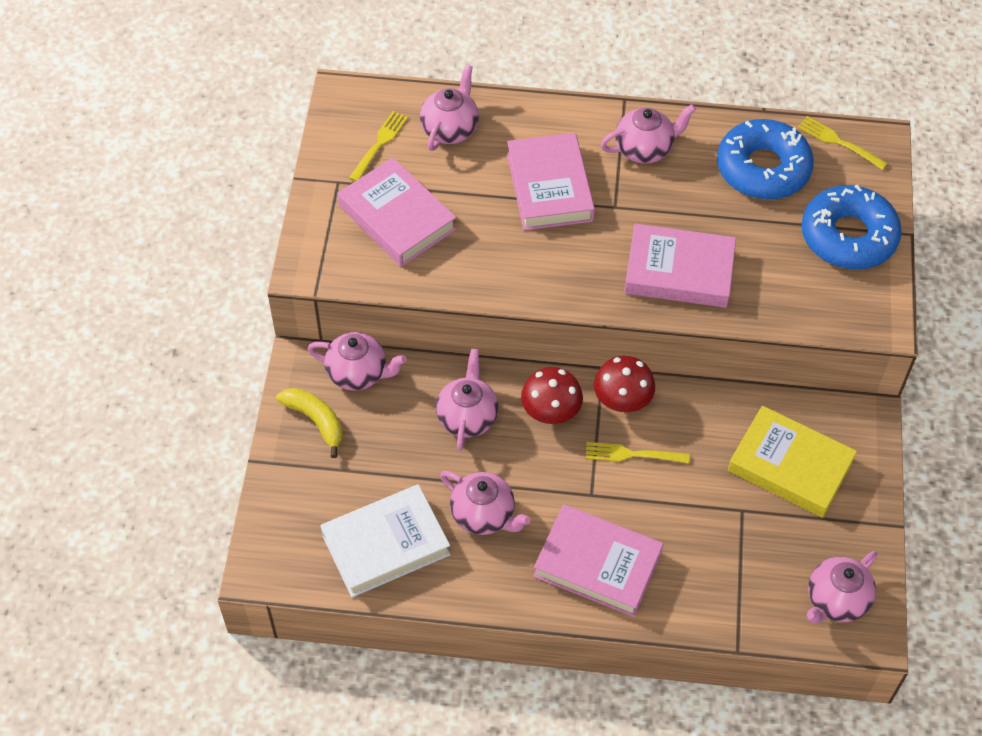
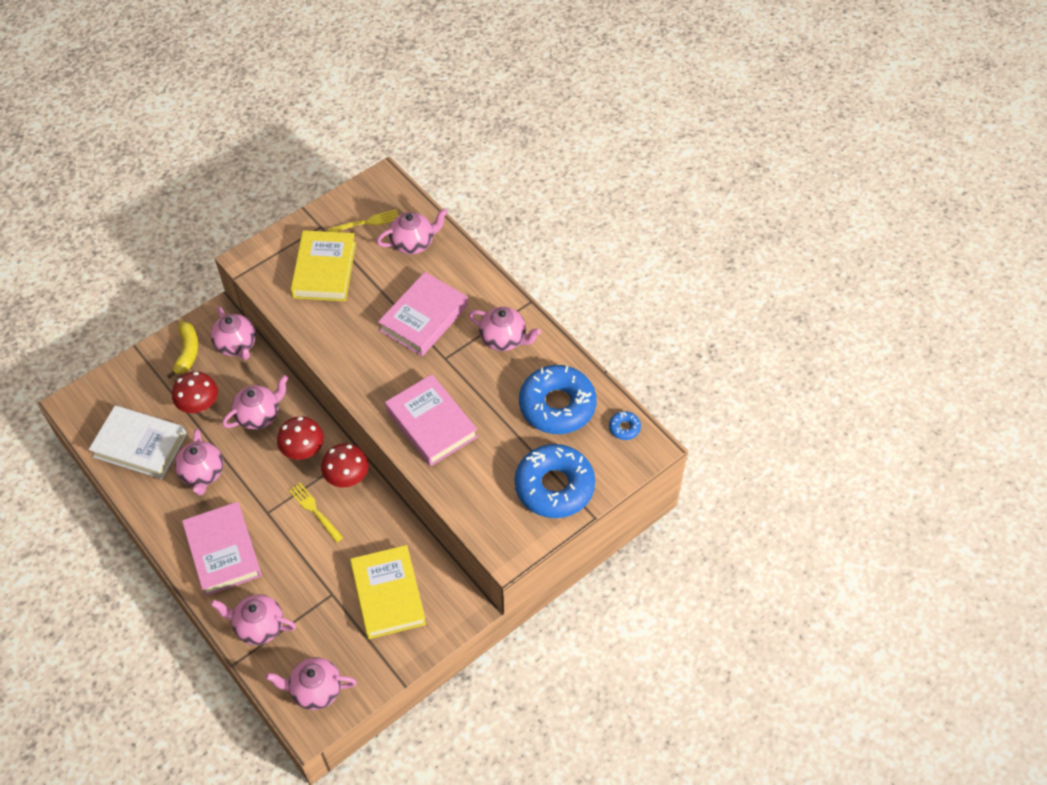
camera: 45 degrees right, 0 degrees up
pink book [338,157,456,267] -> yellow book [291,230,356,301]
yellow fork [798,116,888,170] -> blue donut [609,411,641,440]
none -> red mushroom [172,371,218,413]
none -> pink teapot [211,594,296,645]

